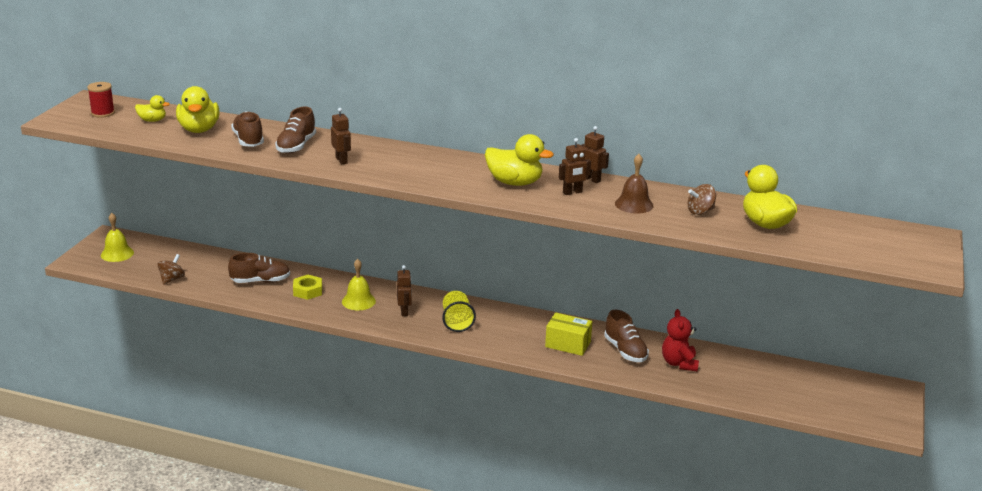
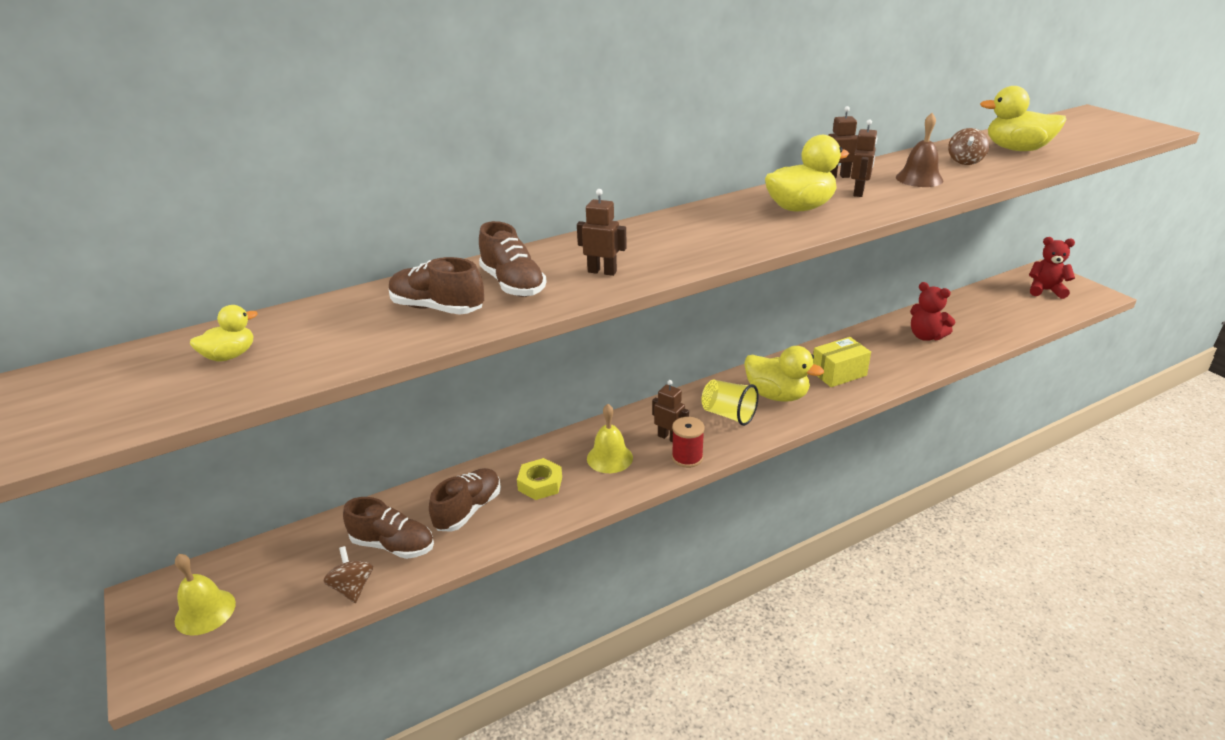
camera: 45 degrees left, 5 degrees up
red spool [87,82,115,118] -> red spool moved to [672,417,705,468]
yellow duck [176,86,220,133] -> yellow duck moved to [744,346,824,402]
brown shoe [604,310,649,362] -> brown shoe moved to [343,497,434,559]
none -> red teddy bear [1029,237,1075,299]

